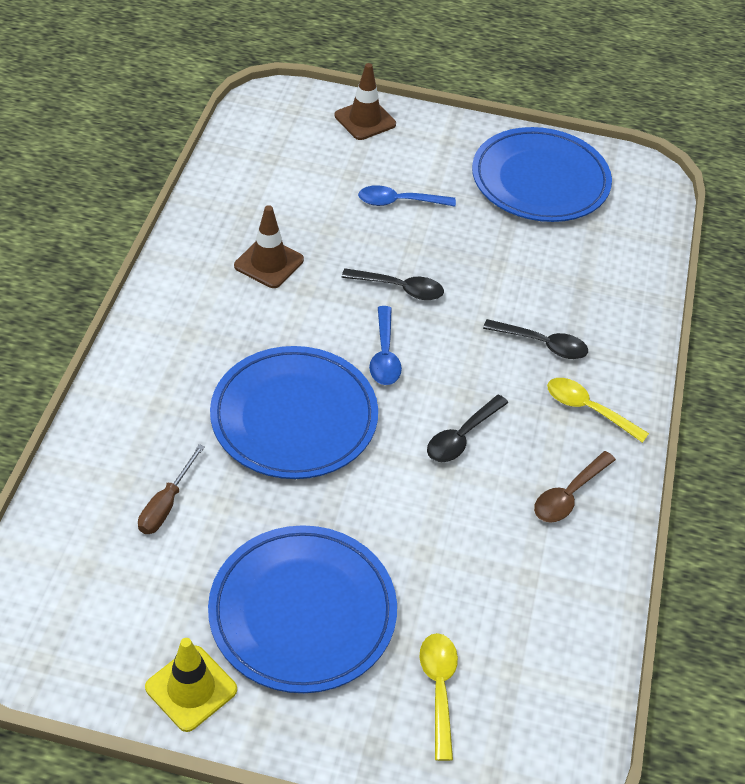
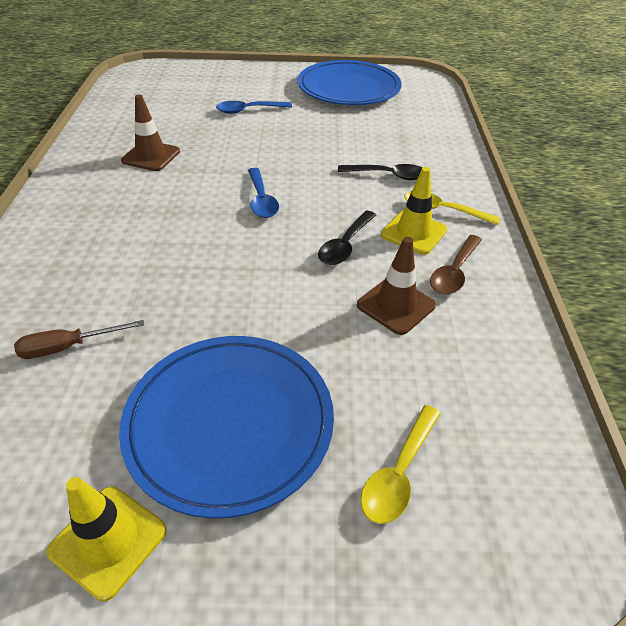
camera: 10 degrees left, 5 degrees down
brown screwdriver [138,444,205,534] -> brown screwdriver turned 60 degrees clockwise [14,320,144,359]
blue plate [210,346,378,479] -> none
brown traffic cone [334,63,396,140] -> brown traffic cone moved to [357,237,436,335]
black spoon [341,268,444,300] -> none
yellow spoon [420,633,458,761] -> yellow spoon turned 135 degrees counterclockwise [361,405,441,524]
none -> yellow traffic cone [381,167,447,255]

